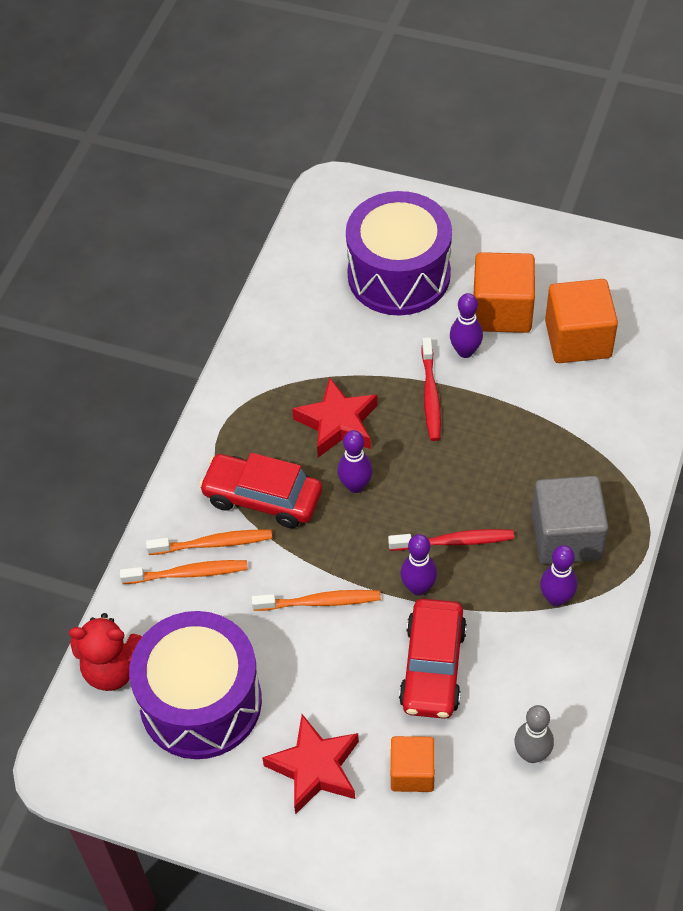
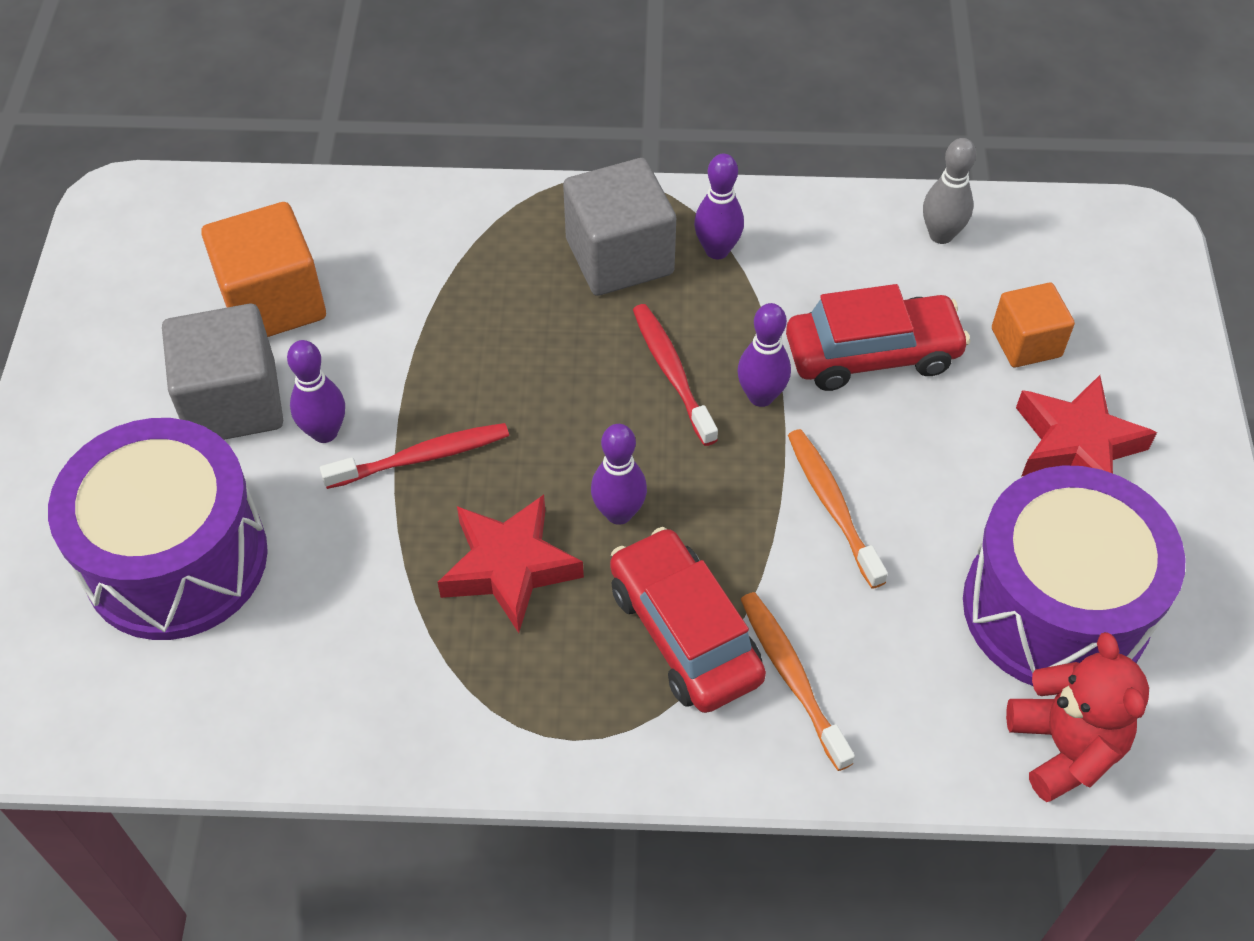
camera: 110 degrees left, 0 degrees up
orange toothbrush [120,560,248,584] -> none
red car [199,453,322,528] -> red car turned 150 degrees clockwise [610,527,766,713]
orange cube [474,252,535,333] -> grey cube [162,304,283,440]

